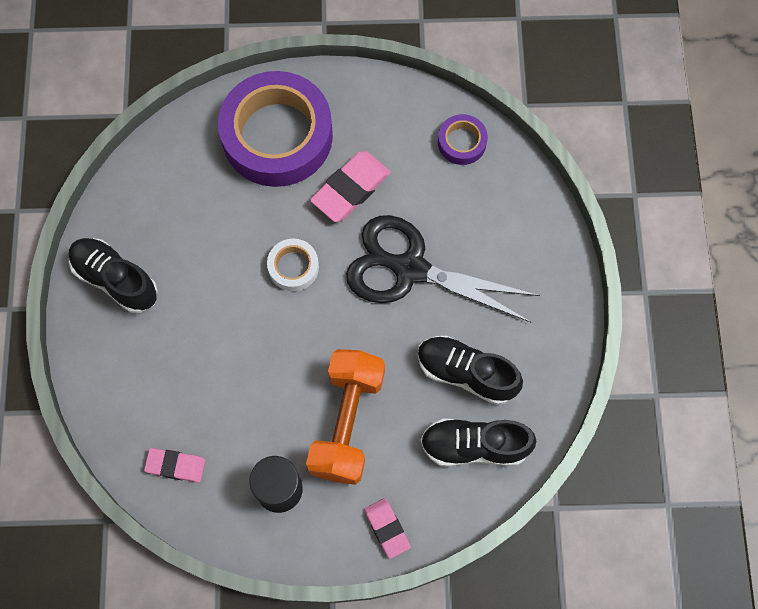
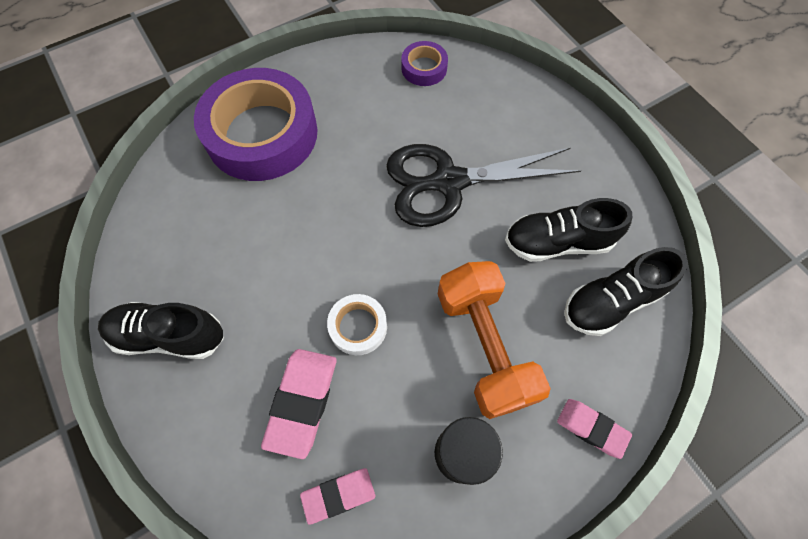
camera: 30 degrees left, 5 degrees down
white tape [267,239,319,291] -> white tape moved to [327,294,387,355]
pink eraser [310,151,391,222] -> pink eraser moved to [261,349,337,459]

